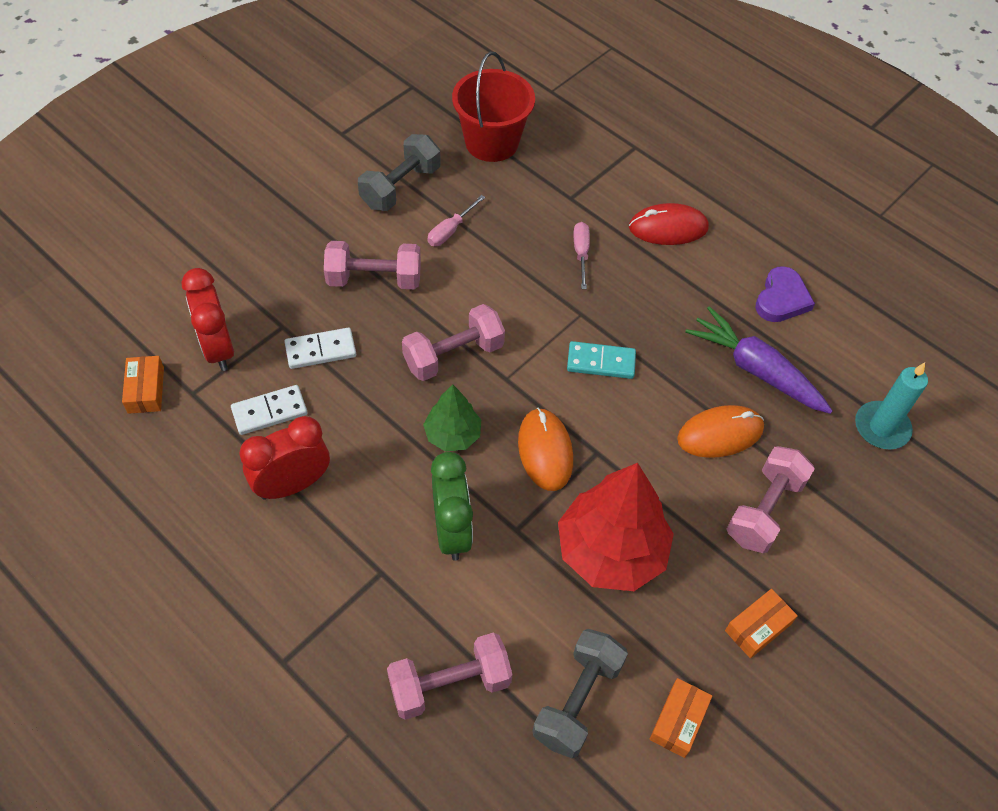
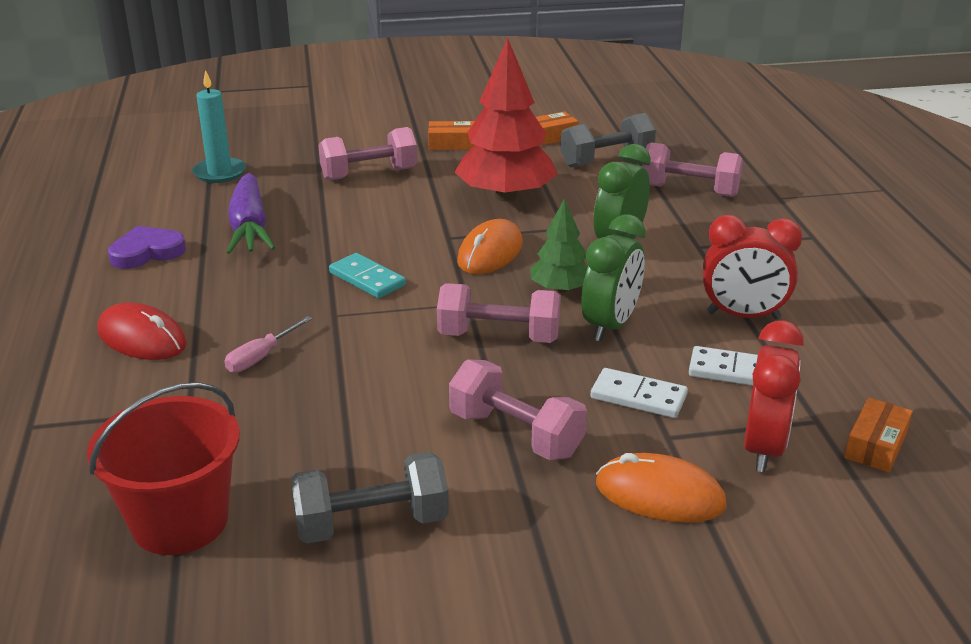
camera: 140 degrees left, 25 degrees down
pink screwdriver [427,195,485,246] -> none
orange mouse [677,405,764,458] -> orange mouse moved to [596,453,727,523]
none -> green clock [581,214,645,342]

